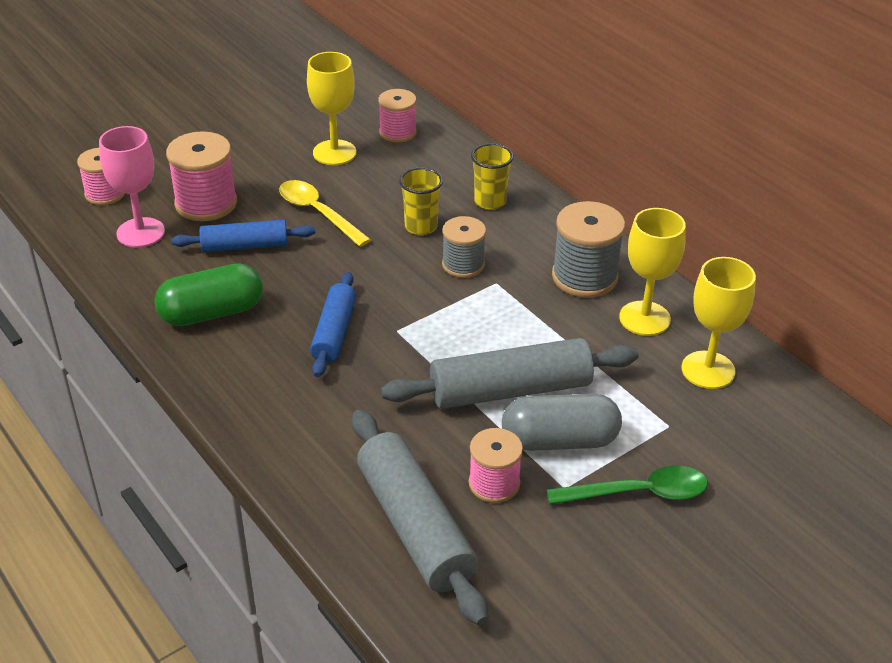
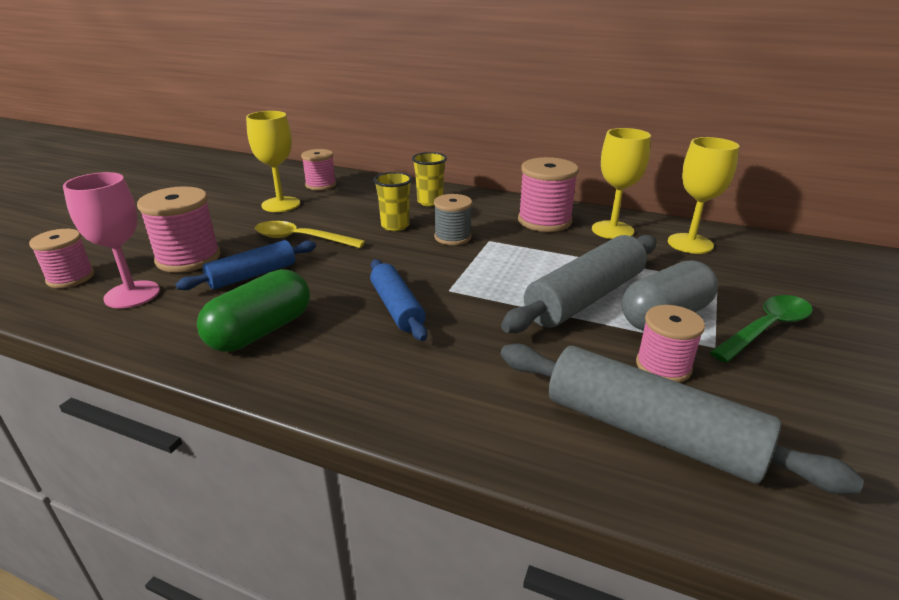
camera: 30 degrees left, 10 degrees down
grey spool [552,201,625,298] -> pink spool [518,157,579,232]

